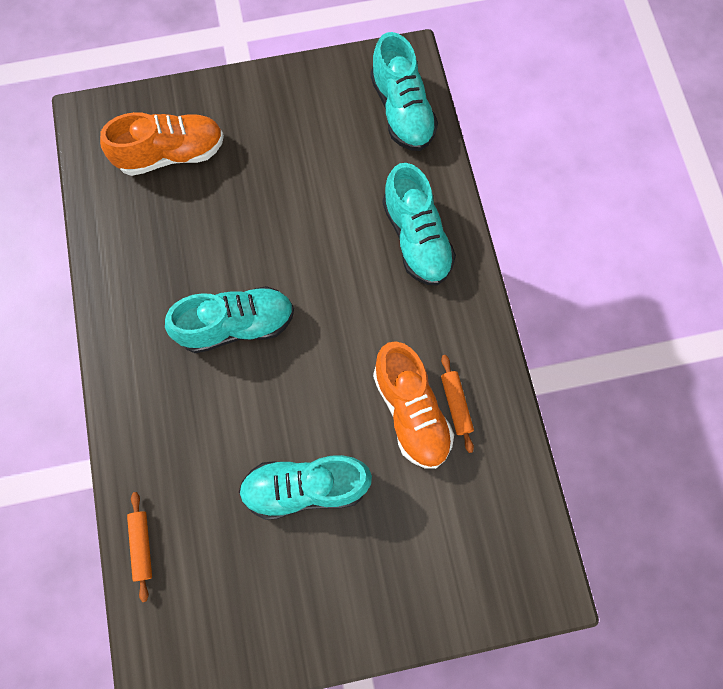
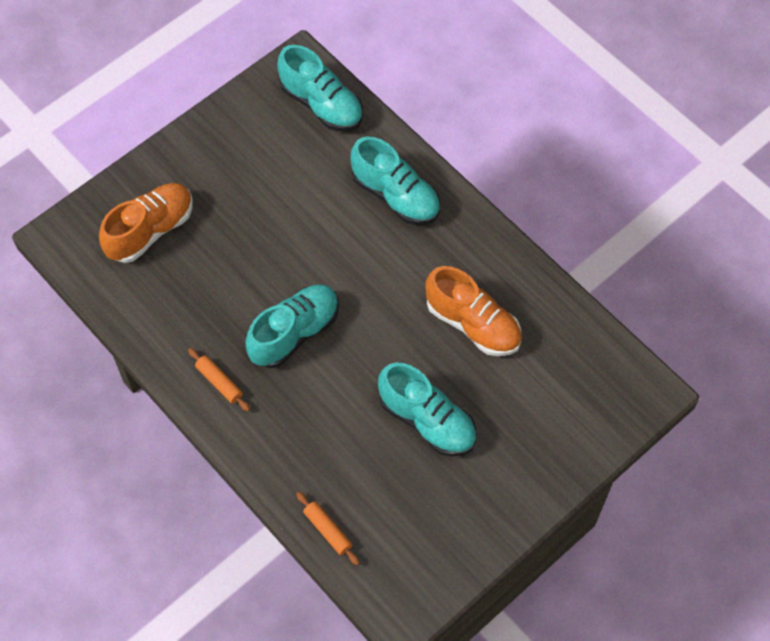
camera: 30 degrees left, 10 degrees down
turquoise shoe [239,455,372,520] -> turquoise shoe turned 105 degrees counterclockwise [378,363,476,456]
orange rolling pin [441,355,474,453] -> orange rolling pin moved to [188,348,250,412]

